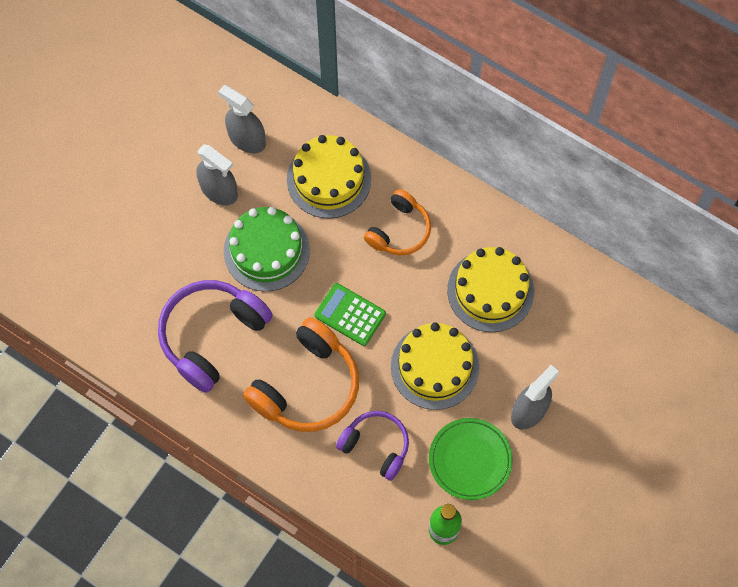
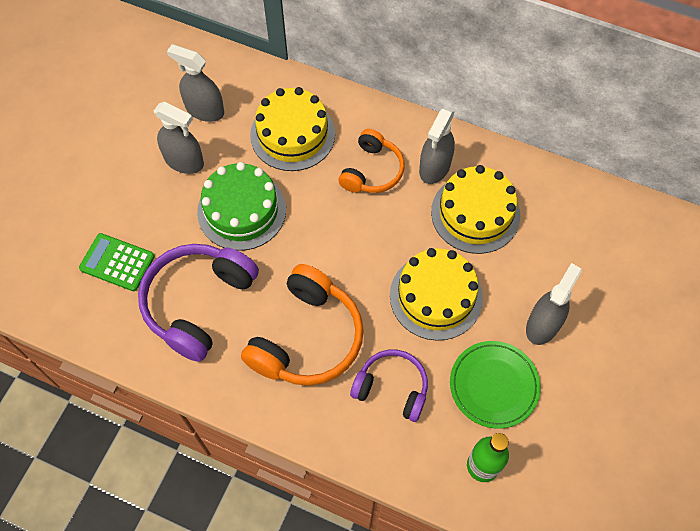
camera: 10 degrees left, 5 degrees down
green calculator [315,283,386,346] -> green calculator moved to [79,233,155,291]
none -> grey spray bottle [419,107,455,184]

